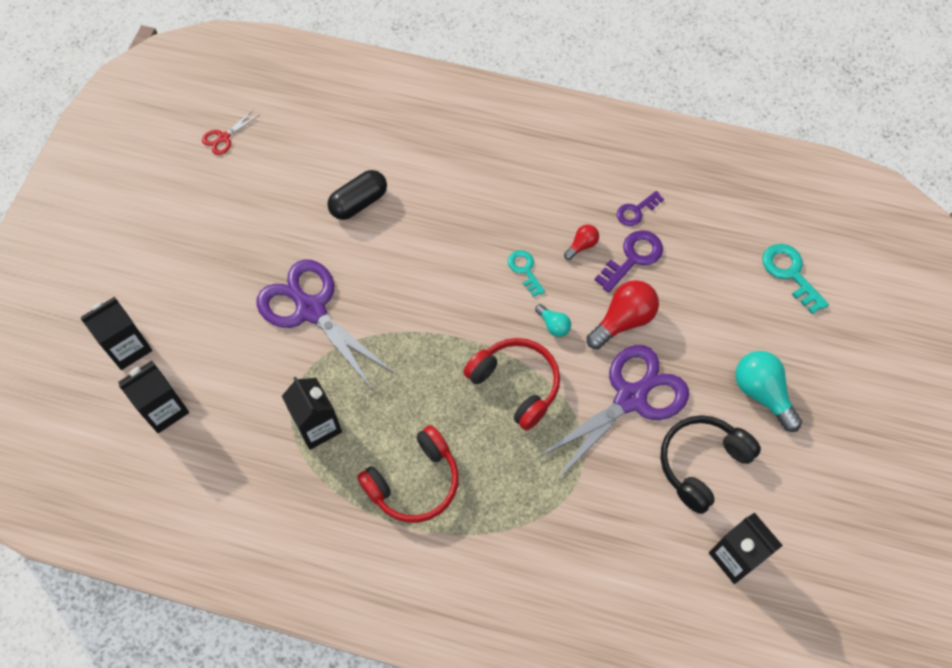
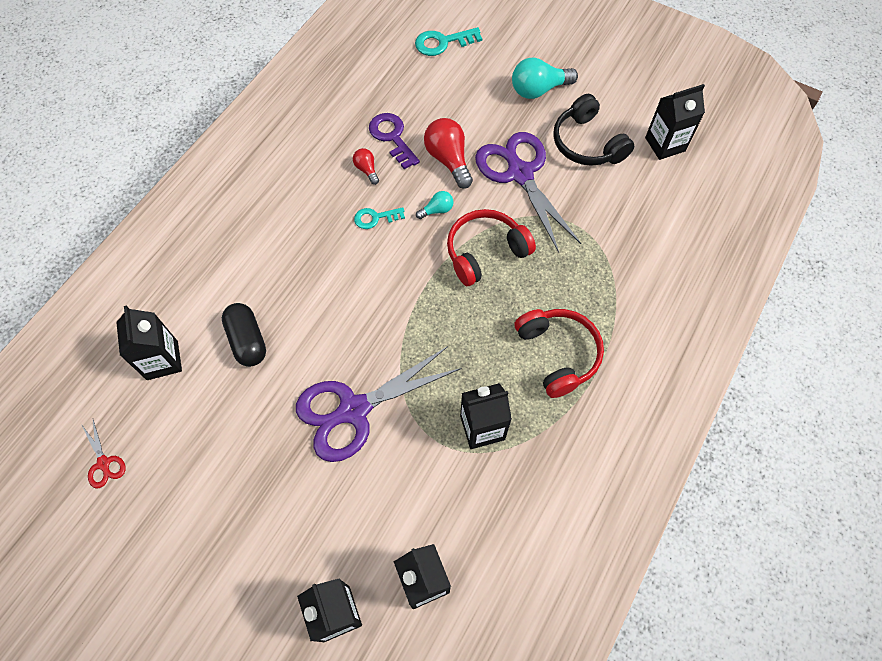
camera: 75 degrees left, 0 degrees up
purple key [617,191,664,226] -> none
none -> black carton [116,306,182,380]

